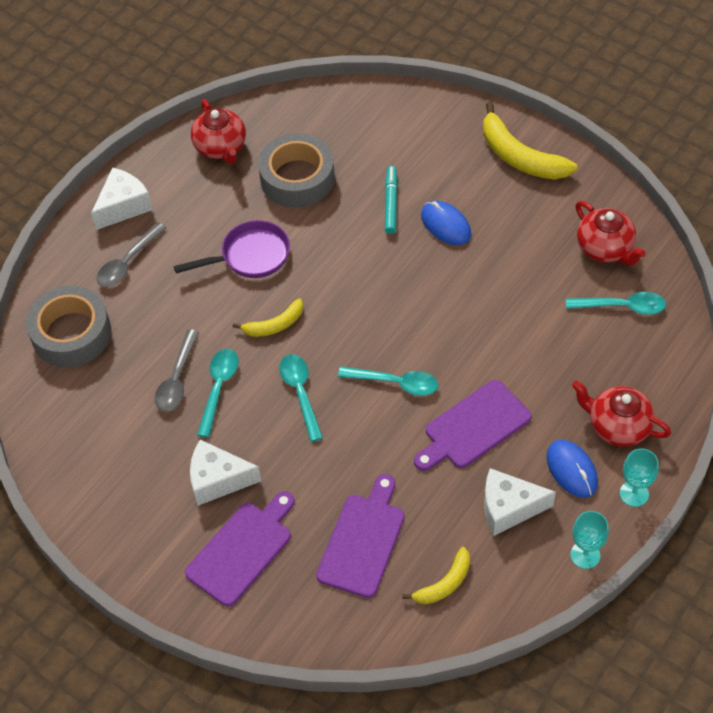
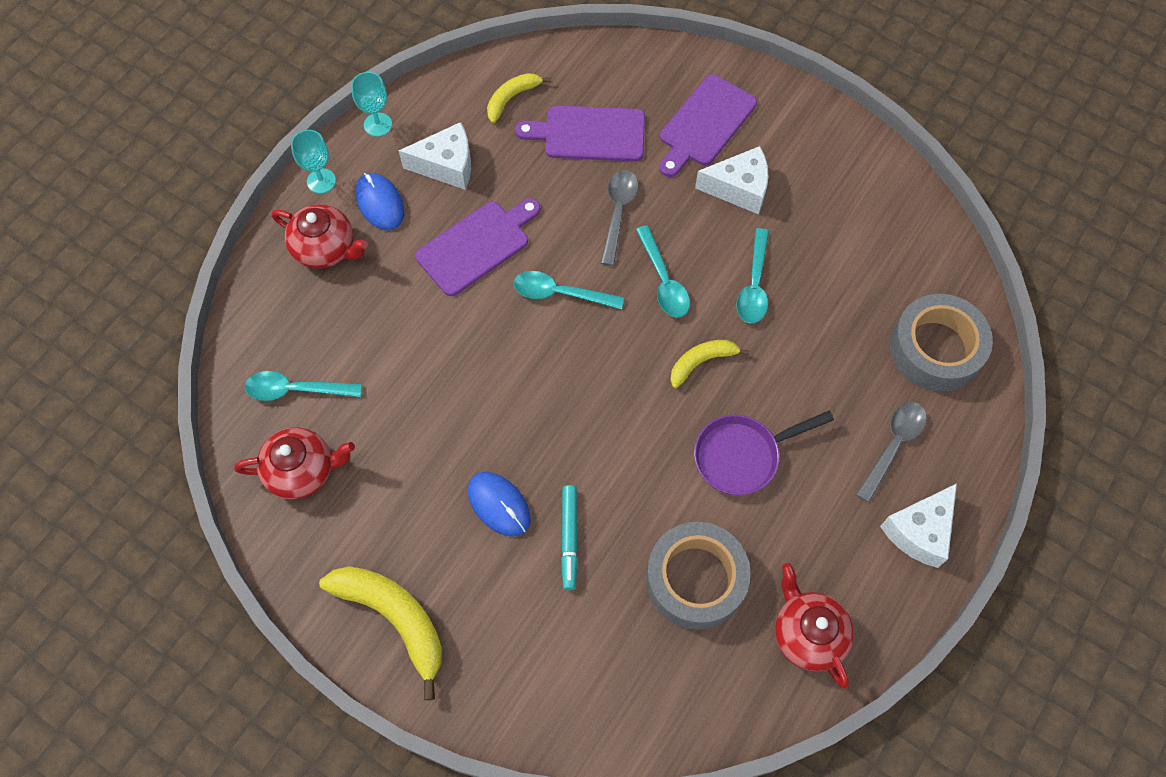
camera: 175 degrees right, 10 degrees up
grey spoon [155,329,199,411] -> grey spoon moved to [601,170,639,266]
purple cutting board [316,474,405,598] -> purple cutting board turned 75 degrees clockwise [515,105,645,162]
red teapot [575,201,646,265] -> red teapot turned 120 degrees clockwise [234,427,355,499]

